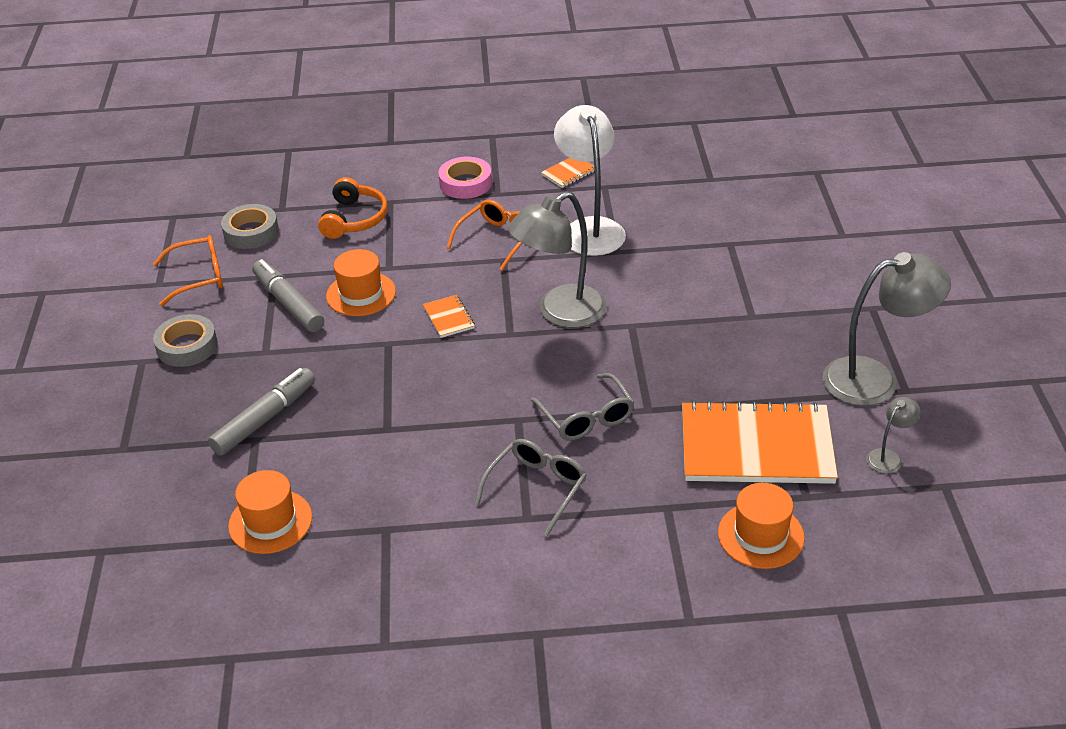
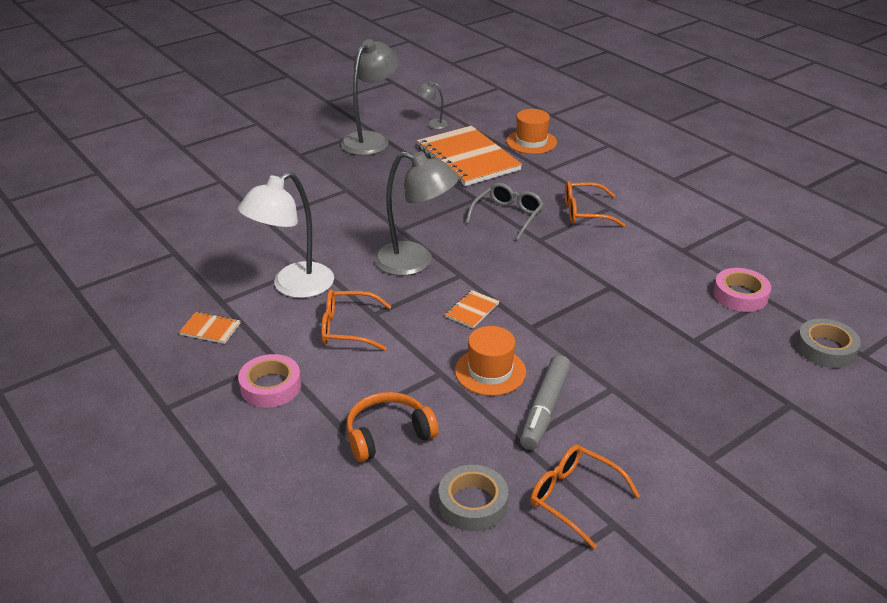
camera: 125 degrees left, 5 degrees down
grey tape [153,314,218,367] -> grey tape moved to [796,319,861,368]
grey marker [208,368,315,456] -> none
orange hat [228,470,312,554] -> pink tape [713,268,771,312]
grey glasses [475,439,587,536] -> orange glasses [565,181,625,227]
grey lamp [822,252,951,406] -> grey lamp turned 75 degrees clockwise [341,39,399,156]

